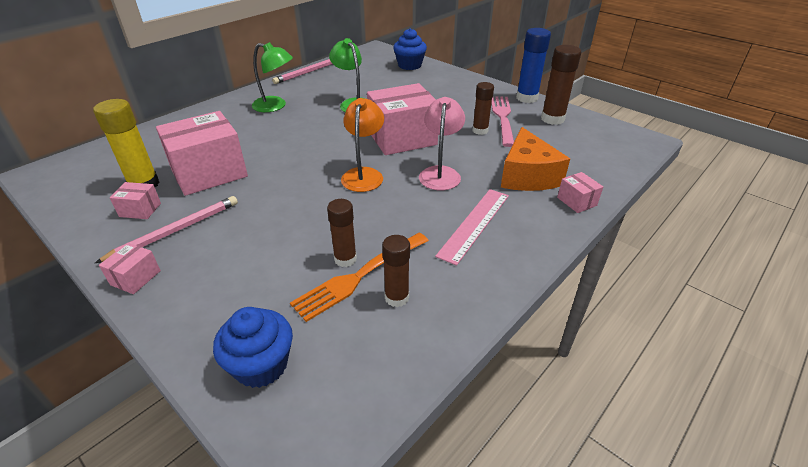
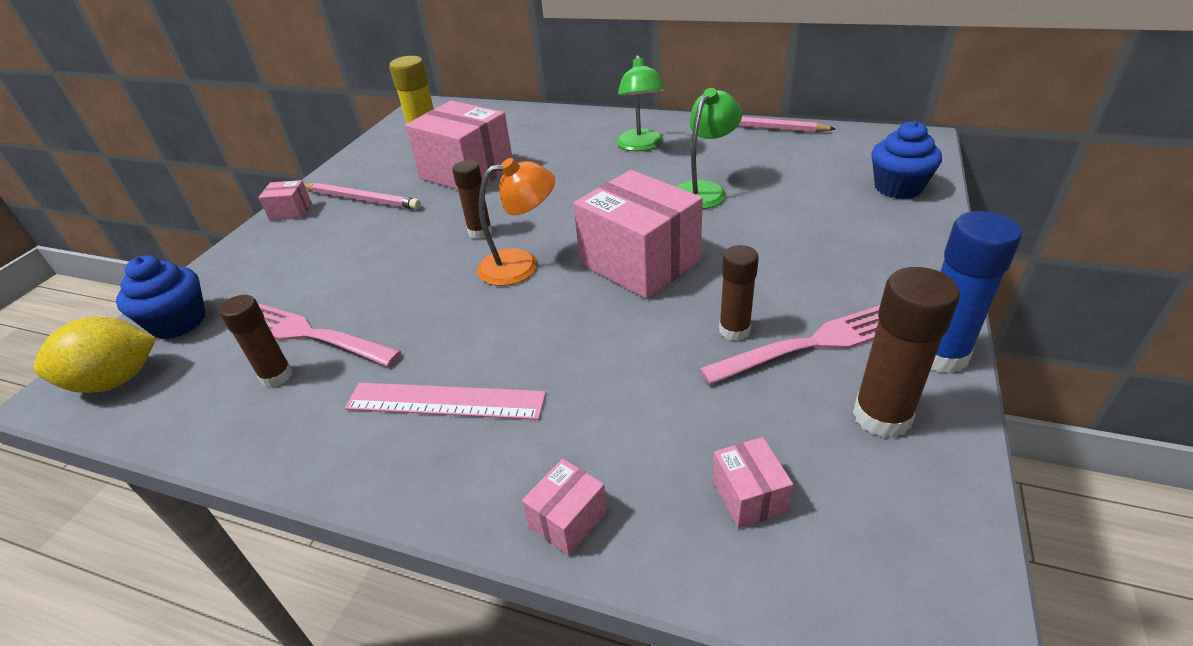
camera: 70 degrees right, 0 degrees up
pink box [110,182,161,219] -> pink box moved to [712,437,793,528]
orange fork [290,233,429,322] -> pink fork [259,304,401,366]
brown glue stick [327,199,357,267] -> brown glue stick moved to [452,160,492,239]
pink lamp [419,97,465,190] -> none
orange cheese [501,127,570,191] -> none
none -> yellow lemon [34,317,156,393]

